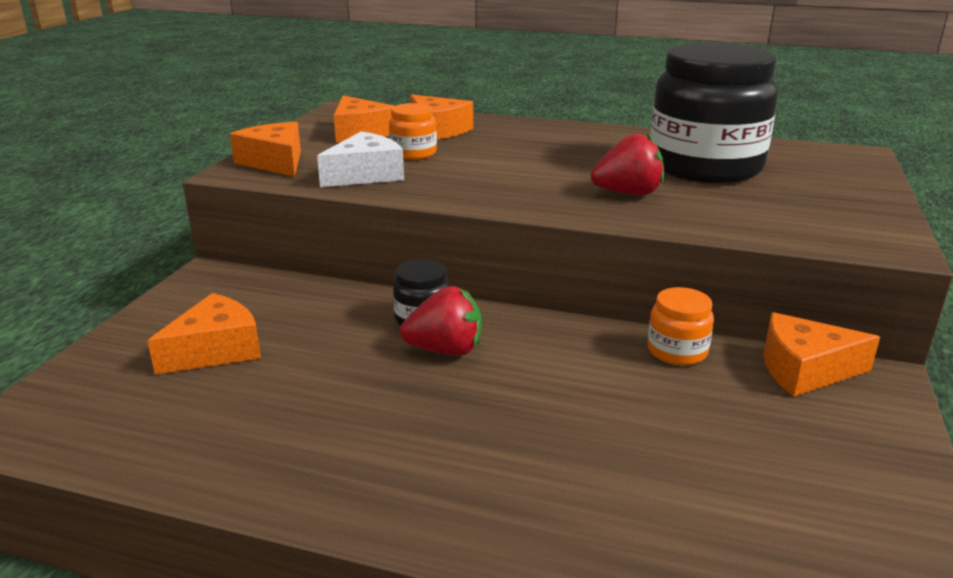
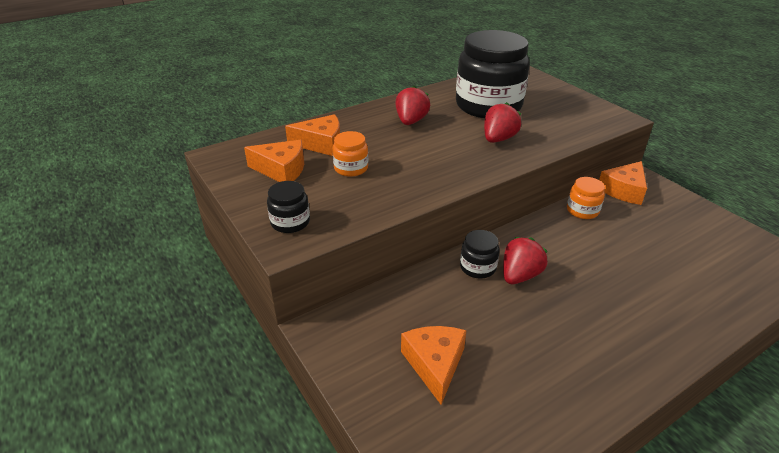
camera: 50 degrees left, 10 degrees up
orange cheese [230,122,301,177] -> black jar [267,181,310,233]
white cheese [317,131,404,187] -> none
none -> red strawberry [395,86,430,125]

